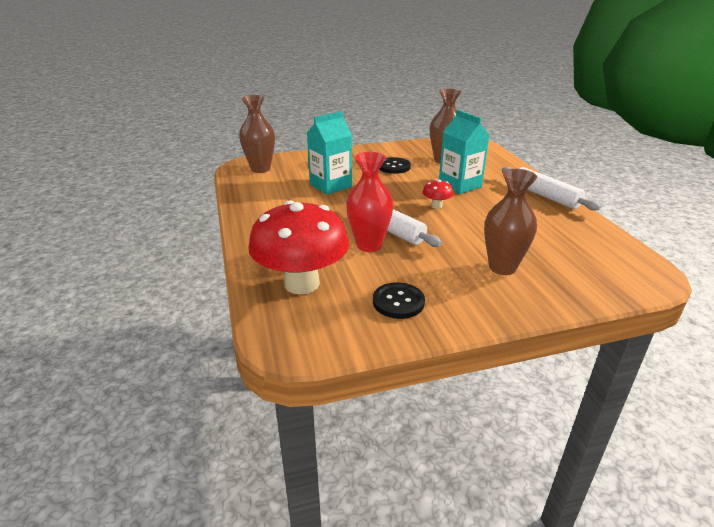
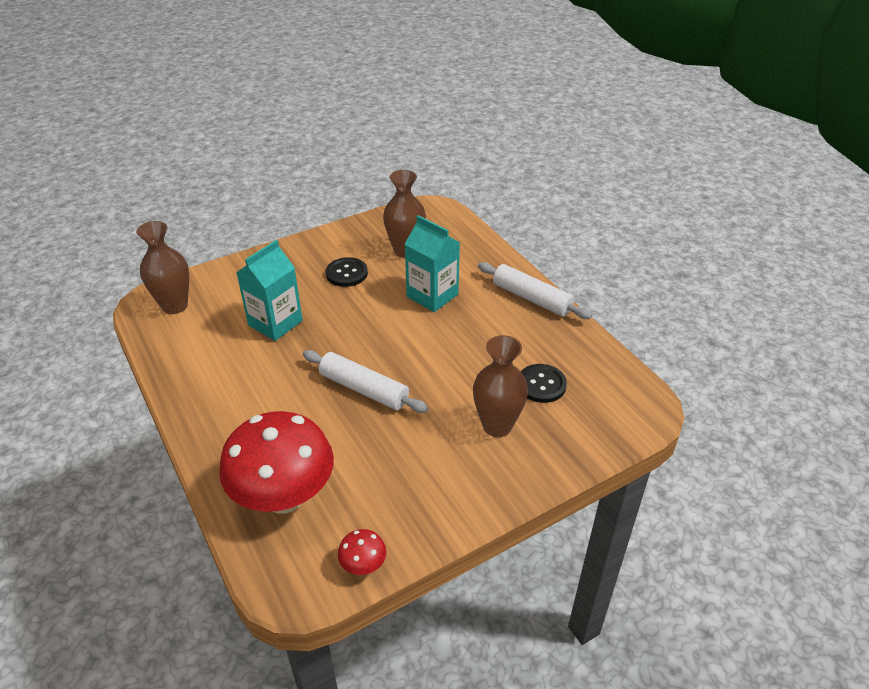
camera: 15 degrees left, 10 degrees up
red vase [346,152,394,252] -> none
black button [373,282,425,319] -> black button moved to [521,364,567,403]
red mushroom [423,179,454,209] -> red mushroom moved to [338,529,386,575]

